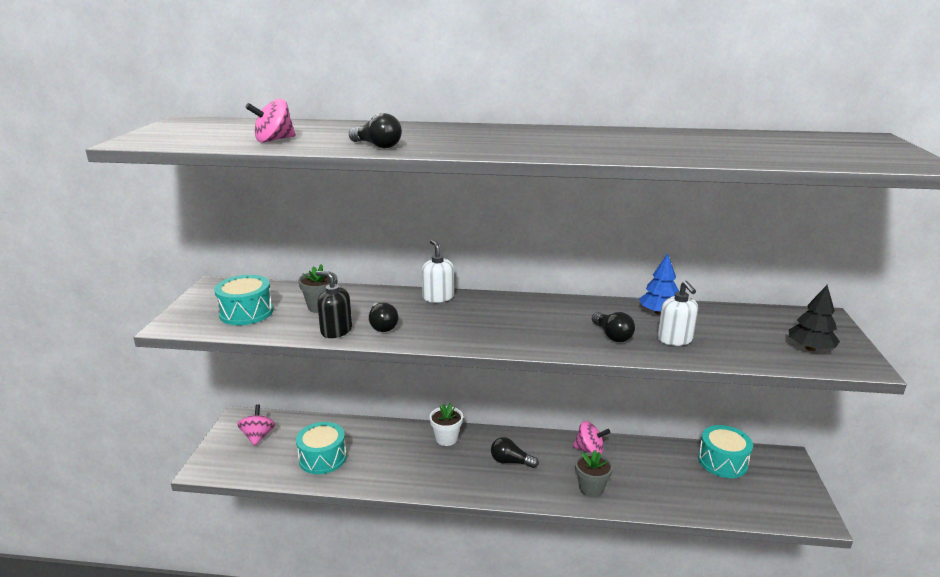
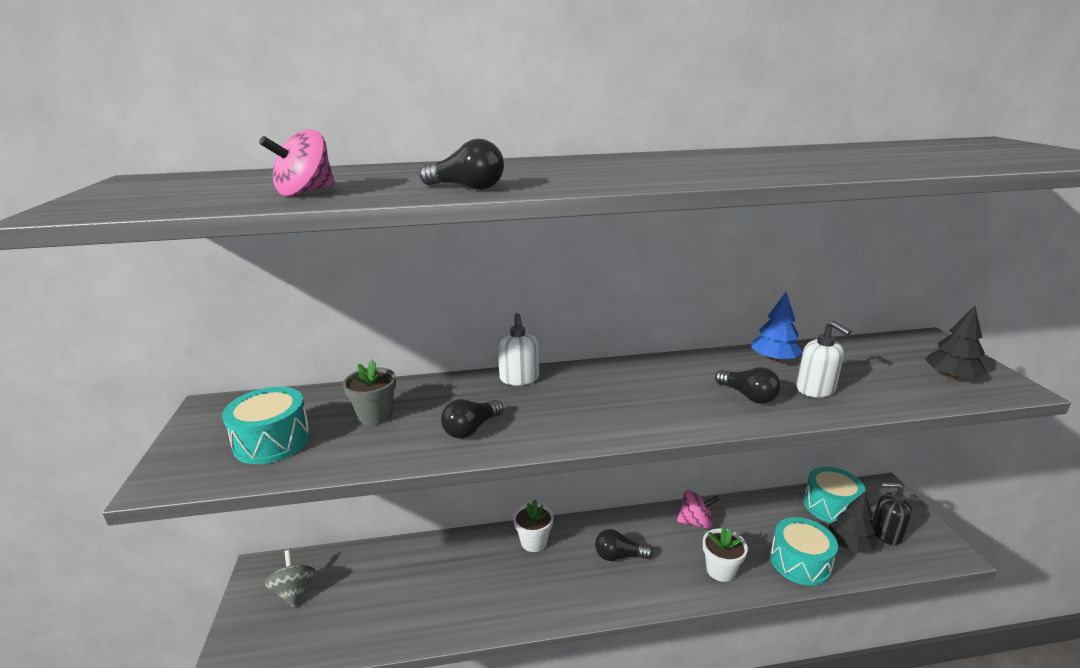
camera: 15 degrees left, 0 degrees up
pink spinning top [237,404,275,446] -> grey spinning top [264,550,316,607]
turquoise drum [296,422,347,474] -> turquoise drum moved to [770,517,838,586]
black soap dispenser [316,271,352,338] -> black soap dispenser moved to [872,482,912,545]
black light bulb [369,302,398,332] -> black light bulb turned 75 degrees clockwise [441,399,503,439]
white soap dispenser [422,240,454,303] -> white soap dispenser turned 150 degrees counterclockwise [498,313,539,385]
grey flower pot [575,450,613,497] -> white flower pot [703,527,748,582]
none -> black tree [829,492,878,553]

